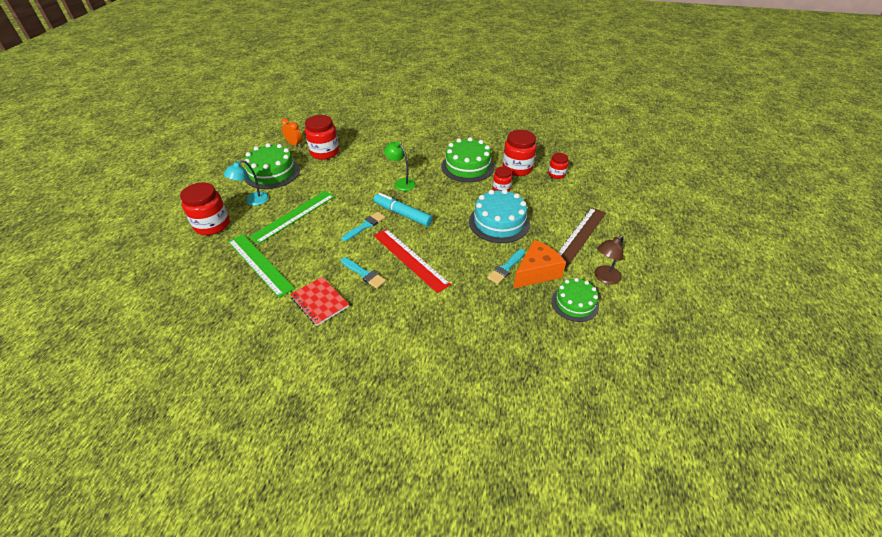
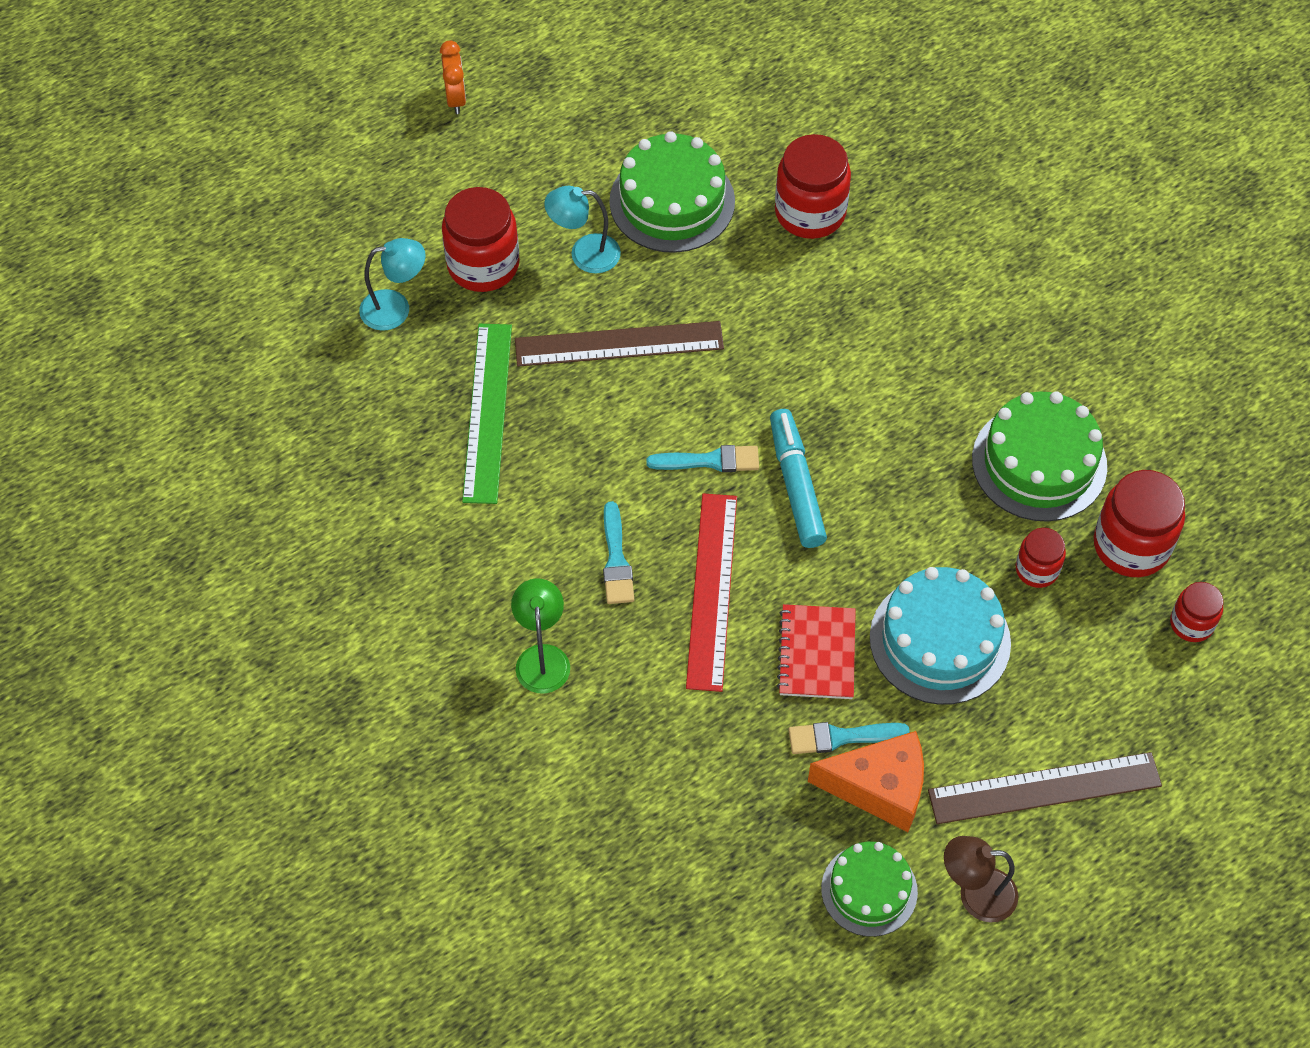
camera: 45 degrees right, 15 degrees up
green ruler [249,191,335,244] -> brown ruler [515,321,724,367]
orange clock [281,118,302,147] -> orange clock moved to [440,40,466,114]
red notebook [290,277,349,326] -> red notebook moved to [777,604,856,699]
green lamp [384,142,416,191] -> green lamp moved to [511,578,570,694]
none -> turquoise lamp [359,238,426,331]

